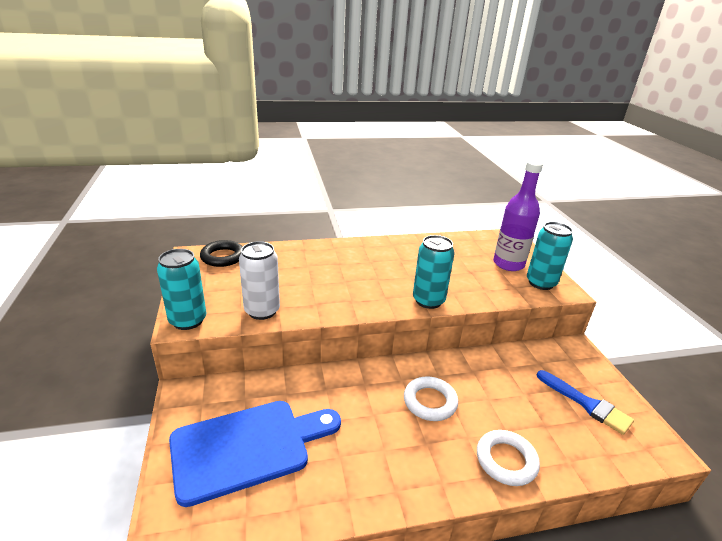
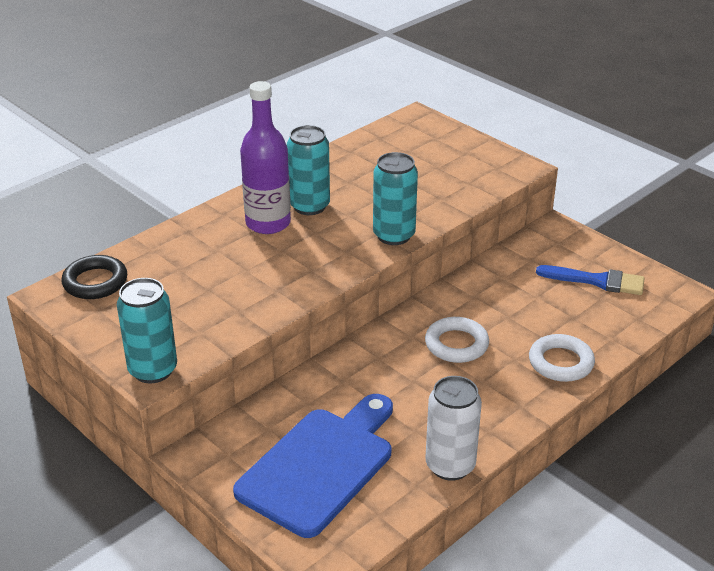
camera: 30 degrees left, 5 degrees up
white can [239,241,280,320] -> white can moved to [425,376,482,481]
purple bottle [493,160,543,271] -> purple bottle moved to [240,81,291,234]
turquoise can [527,222,573,290] -> turquoise can moved to [287,125,330,215]

